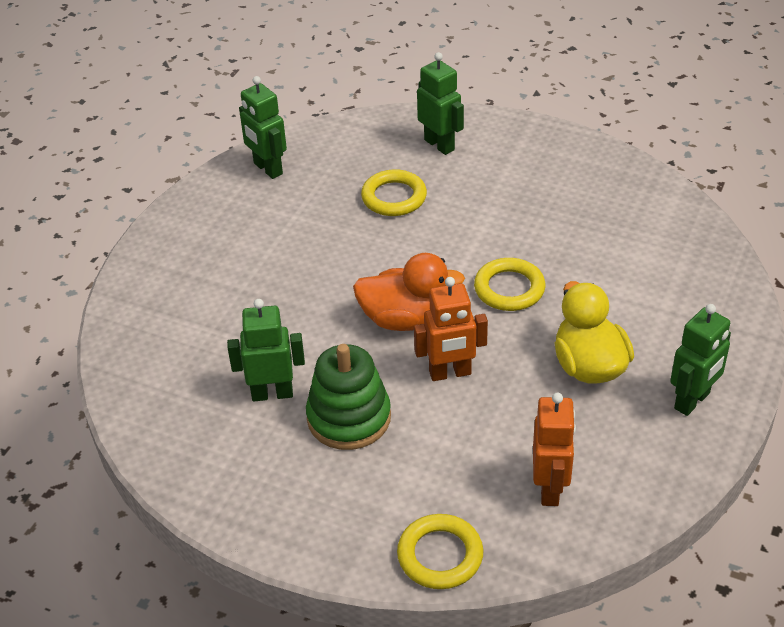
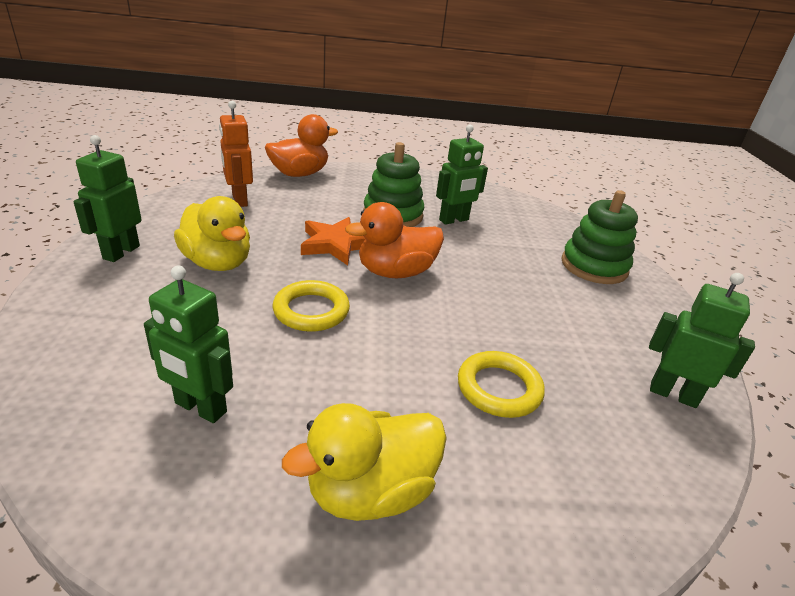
camera: 150 degrees right, 10 degrees down
yellow ring [397,514,483,589] -> orange duck [265,114,338,177]
orange robot [414,277,488,381] -> orange star [301,217,366,266]
green robot [417,52,464,155] -> green robot moved to [144,265,233,423]
none -> yellow duck [282,403,447,521]
none -> green stacking toy [561,190,638,284]

